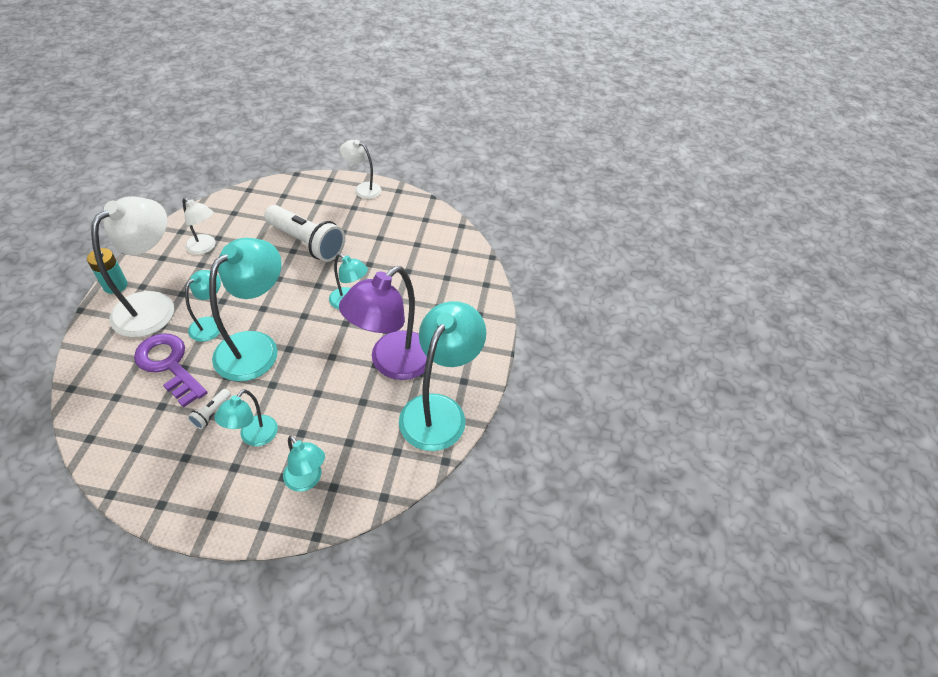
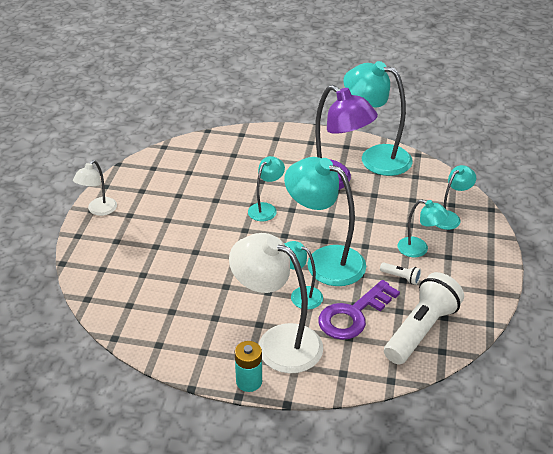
camera: 85 degrees left, 10 degrees down
white lamp [182,198,216,255] -> none
white flashlight [264,205,345,262] -> white flashlight moved to [384,272,464,364]

